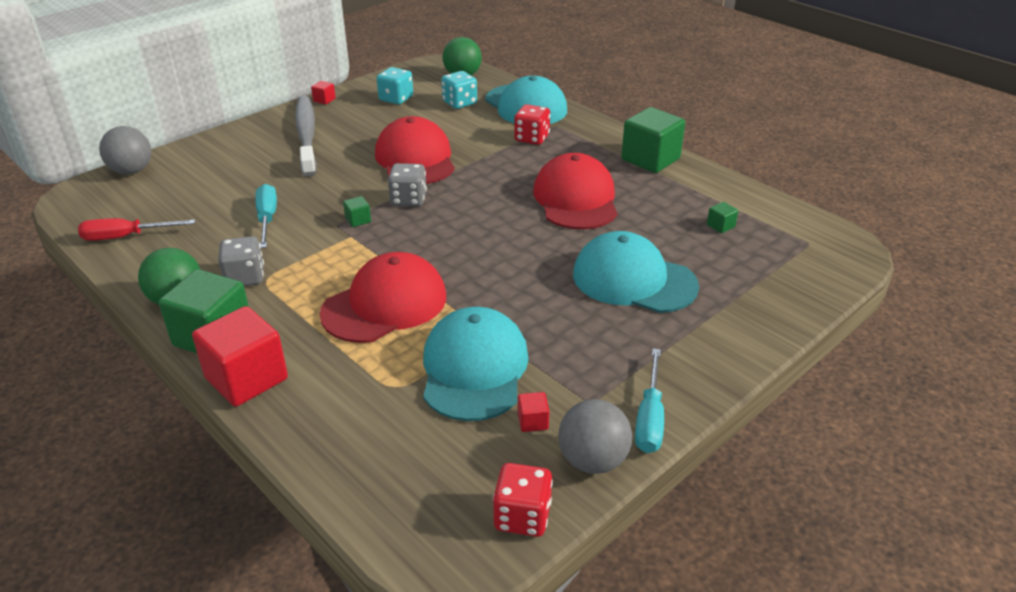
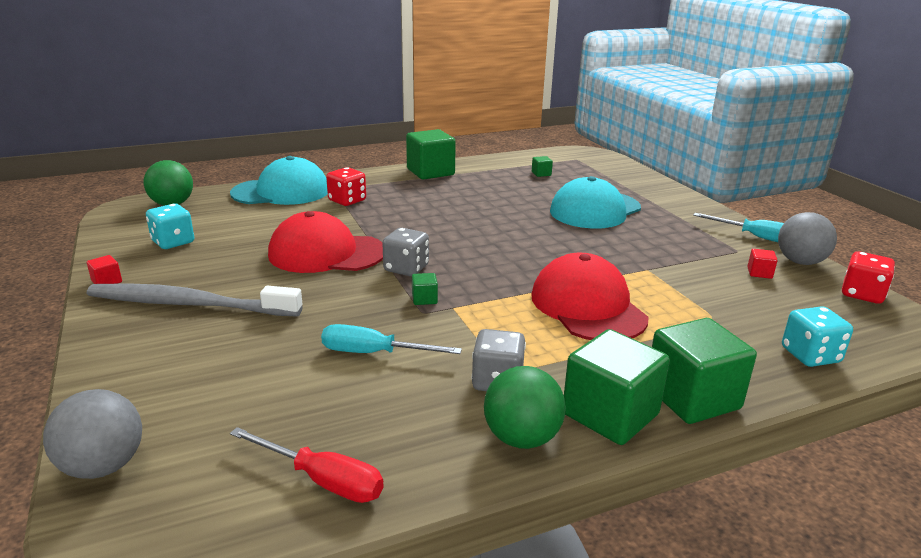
camera: 70 degrees left, 10 degrees down
red screwdriver [78,218,195,241] -> red screwdriver turned 75 degrees counterclockwise [230,427,384,503]
red cube [192,306,288,407] -> green cube [652,318,757,424]
turquoise cap [423,307,529,421] -> none
turquoise dice [441,71,477,109] -> turquoise dice moved to [782,306,853,367]
red cap [533,153,618,230] -> none

